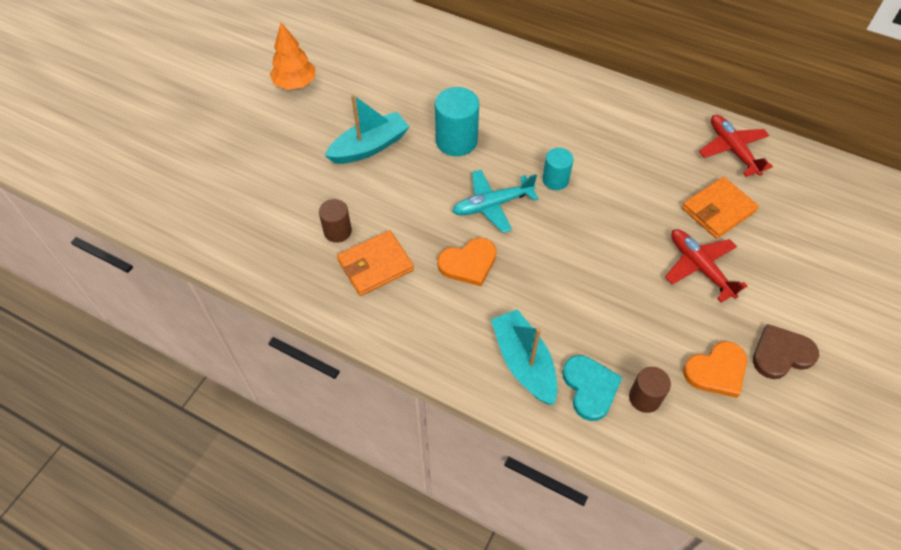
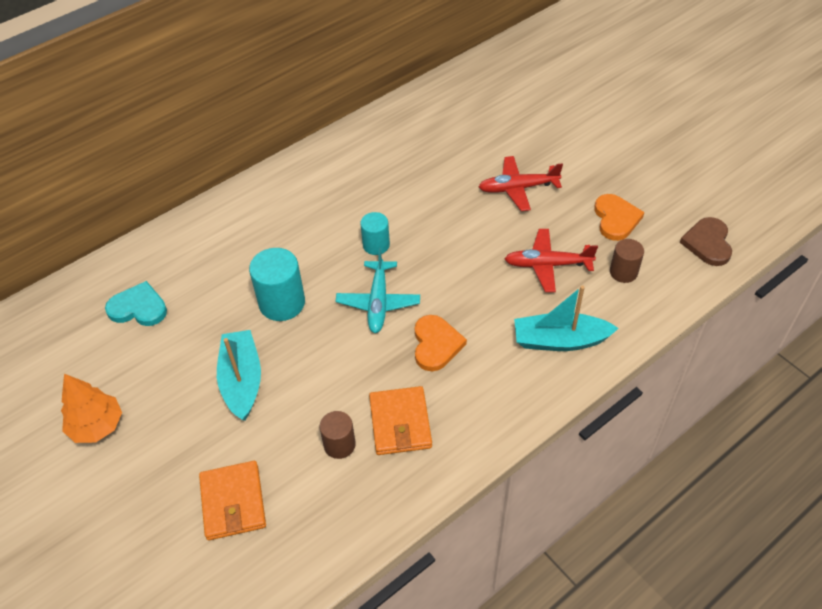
camera: 65 degrees left, 5 degrees down
turquoise heart [562,355,622,421] -> turquoise heart moved to [105,281,167,326]
orange wallet [682,177,759,239] -> orange wallet moved to [199,461,266,540]
red plane [699,115,773,177] -> red plane moved to [505,229,598,292]
brown heart [753,324,819,379] -> brown heart moved to [680,217,732,266]

